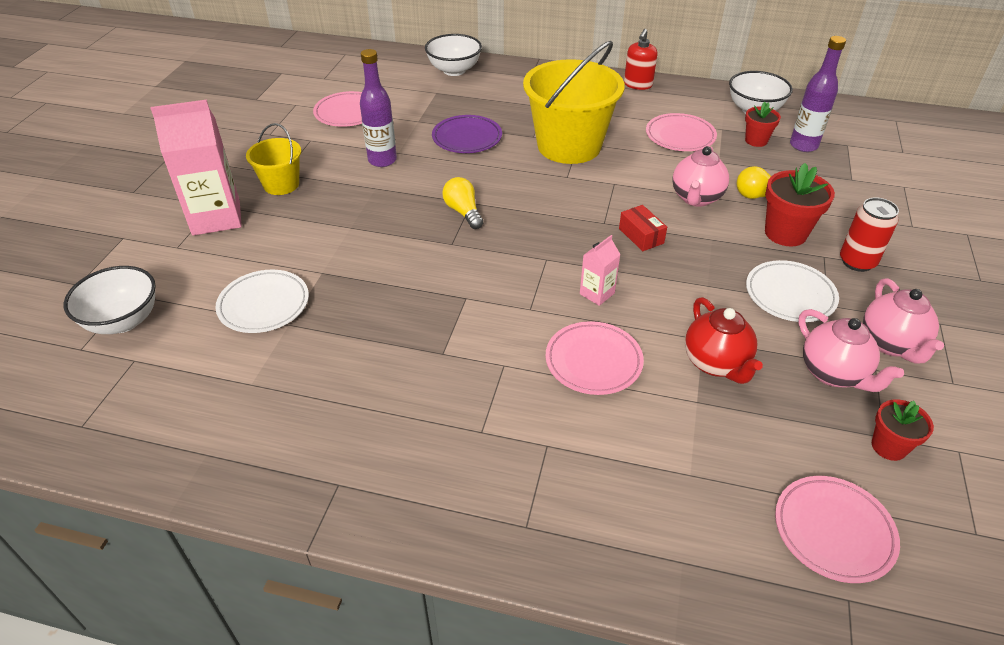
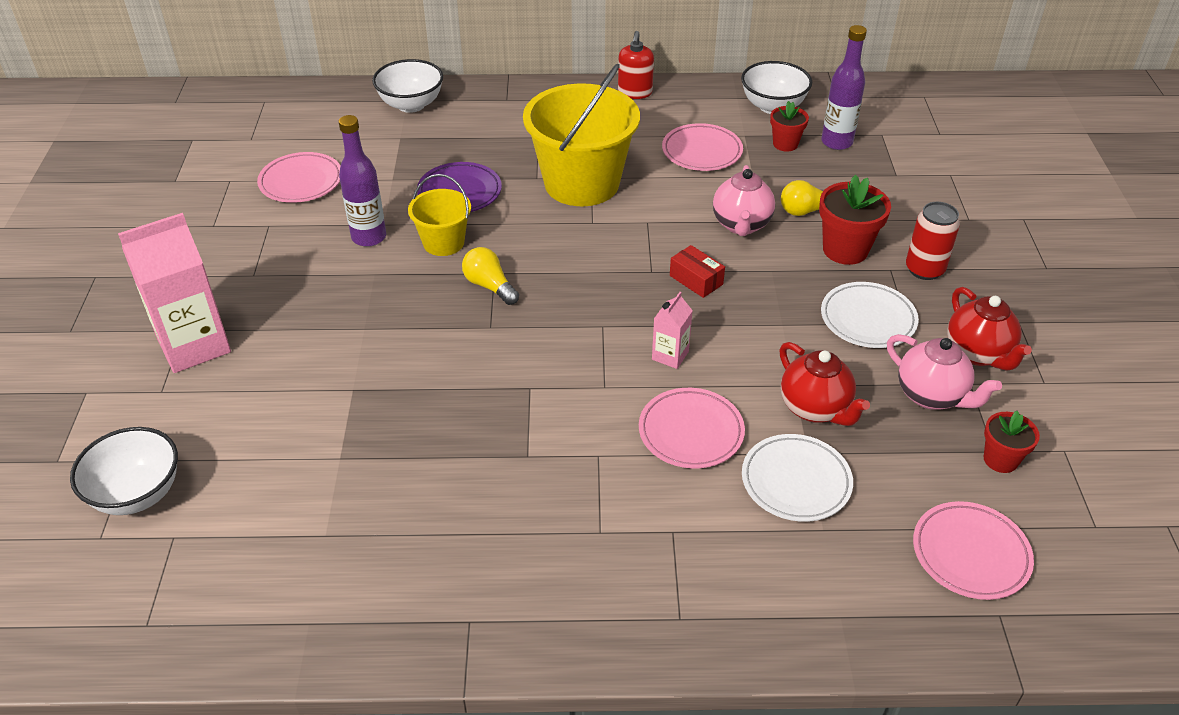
camera: 15 degrees left, 0 degrees up
white plate [215,270,309,333] -> white plate moved to [742,434,853,522]
yellow bucket [246,123,301,195] -> yellow bucket moved to [408,174,471,256]
pink teapot [863,278,944,364] -> red teapot [947,287,1032,371]

